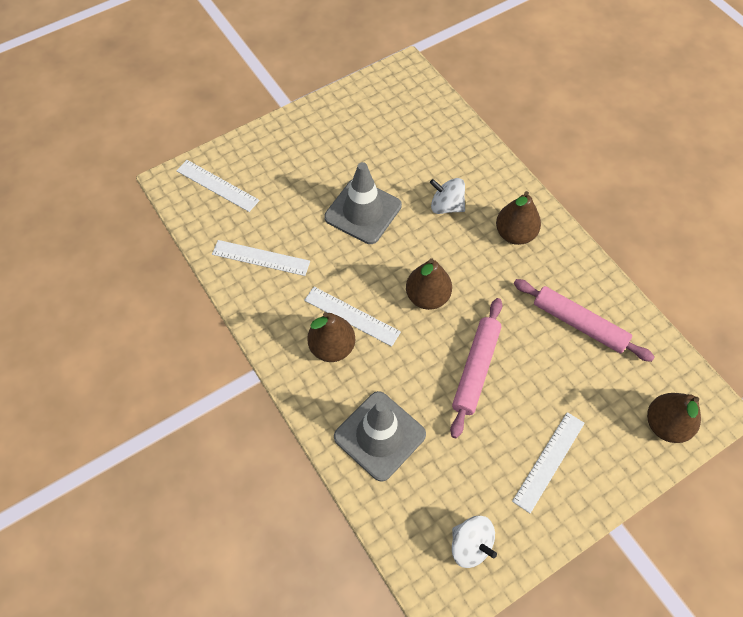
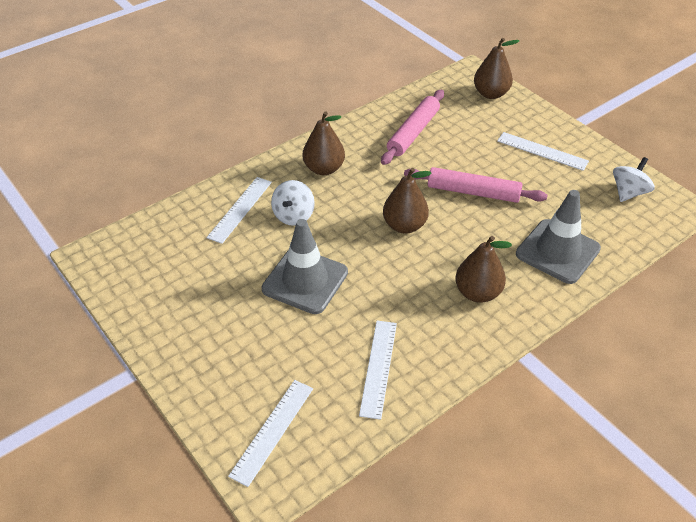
camera: 95 degrees left, 15 degrees down
white ruler [304,287,401,347] -> white ruler moved to [206,177,272,244]

